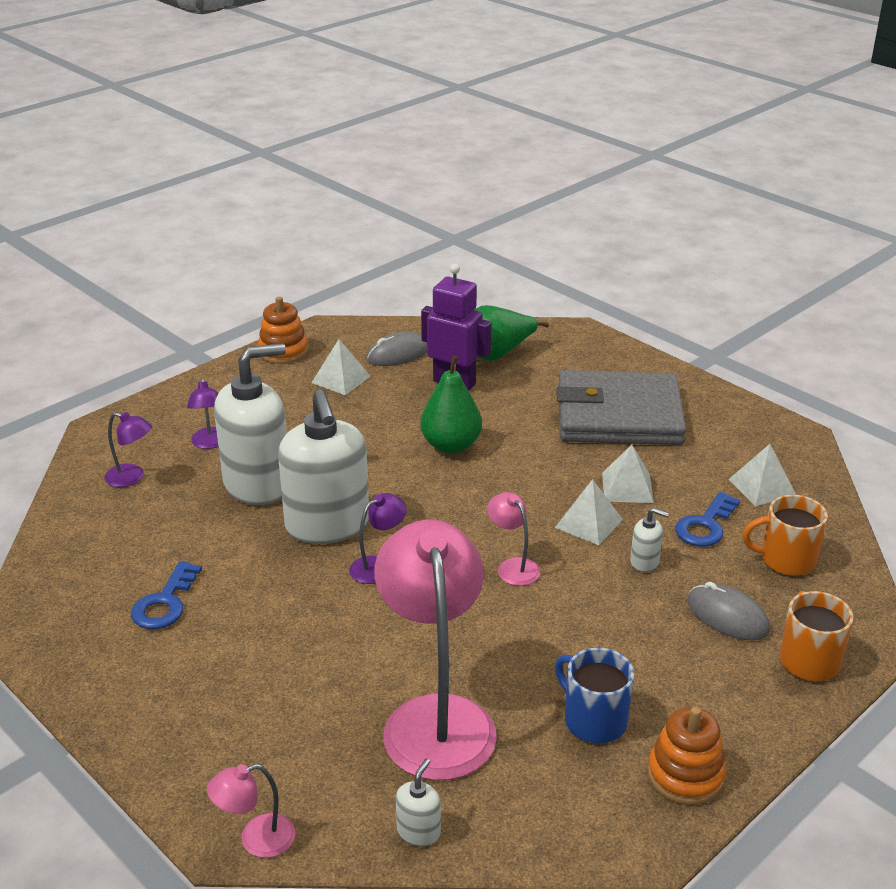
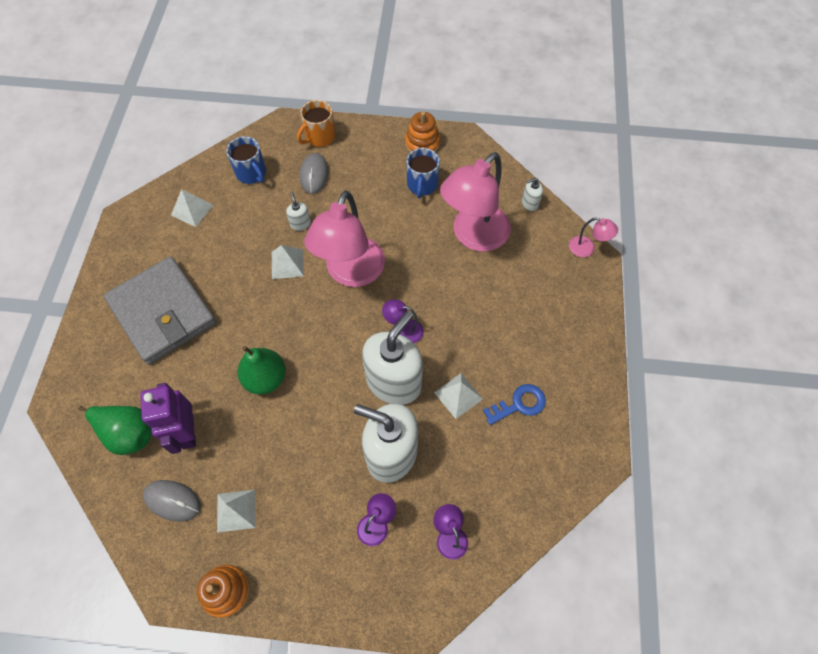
camera: 130 degrees left, 30 degrees up
pink lamp [487,492,540,586] -> pink lamp [304,190,385,287], size x2.29
white pyramid [602,445,654,503] -> white pyramid moved to [434,373,483,419]
blue key [675,492,740,547] -> none
orange mug [742,495,828,576] -> blue mug [226,136,266,184]

